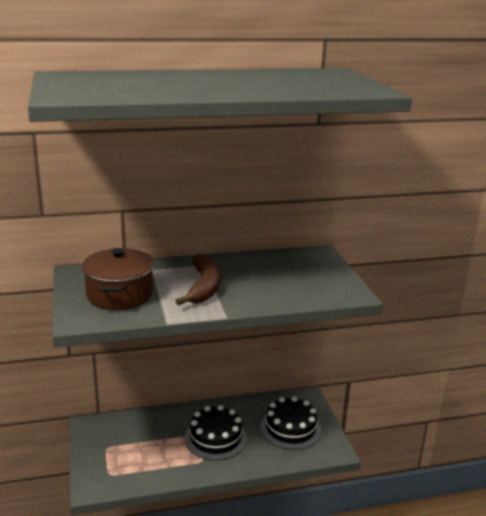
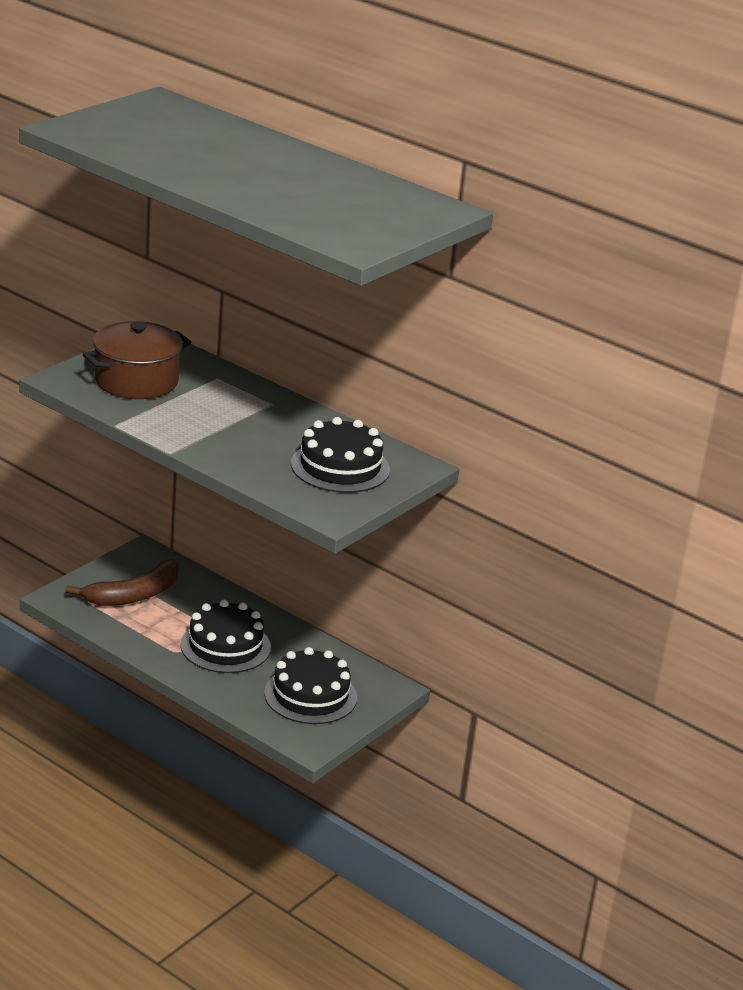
camera: 50 degrees right, 5 degrees up
brown banana [176,253,221,306] -> brown banana moved to [66,559,179,606]
none -> black cake [291,417,390,493]

